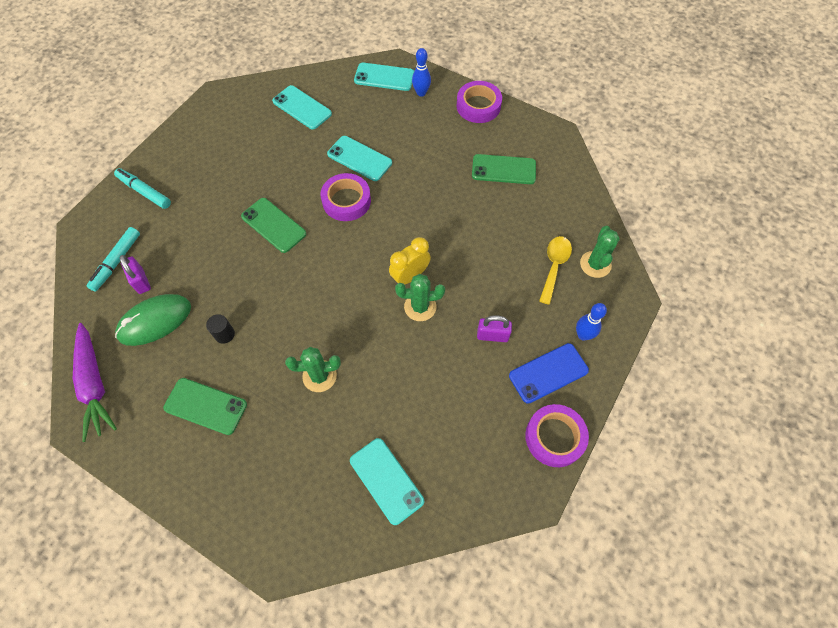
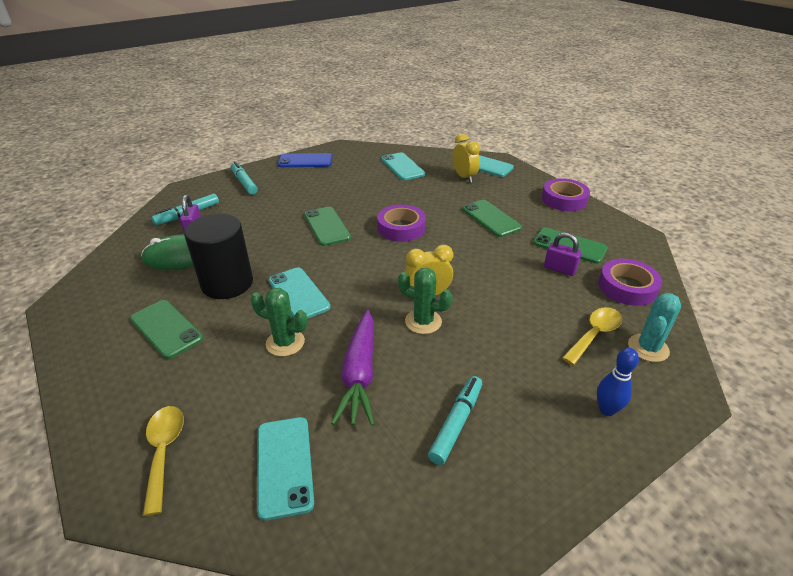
camera: 25 degrees right, 25 degrees down
purple carrot [73,323,117,442] -> purple carrot moved to [331,310,374,426]
black cylinder [206,314,235,344] -> black cylinder [184,214,253,299], size x2.48
turquoise phone [327,136,392,181] -> turquoise phone moved to [269,267,331,319]
blue bowling pin [412,48,431,97] -> none
purple padlock [477,315,512,342] -> purple padlock moved to [544,232,582,276]
blue phone [509,343,589,404] -> blue phone moved to [278,153,333,167]
purple tape [525,404,589,467] -> purple tape moved to [598,259,662,306]
green cactus [580,226,620,278] -> turquoise cactus [628,293,681,362]
none -> yellow spoon [143,406,184,516]
none -> turquoise marker [428,376,482,465]
none -> yellow clock [453,134,480,183]
none -> green phone [462,200,522,237]

